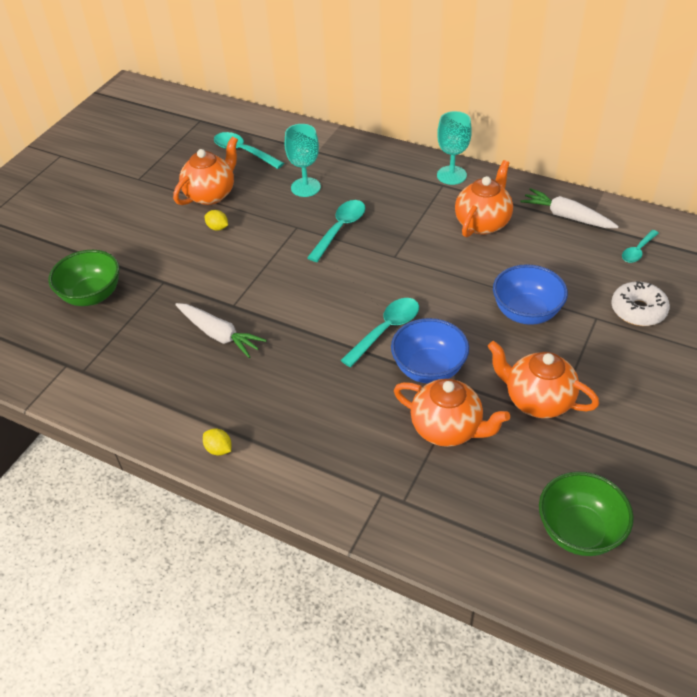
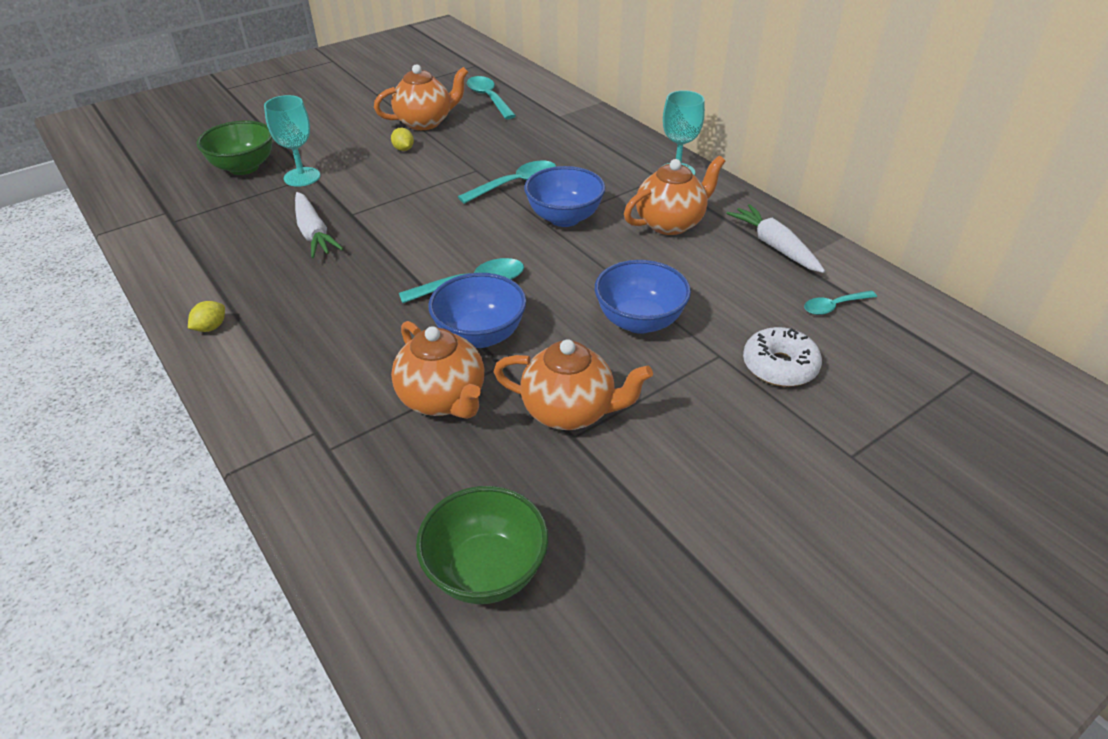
camera: 25 degrees right, 5 degrees down
yellow lemon [203,428,231,456] -> yellow lemon turned 60 degrees clockwise [188,301,225,332]
turquoise goblet [285,124,321,197] -> turquoise goblet moved to [264,95,320,187]
orange teapot [488,341,599,418] -> orange teapot turned 135 degrees clockwise [493,339,653,430]
none -> blue bowl [524,166,605,227]

